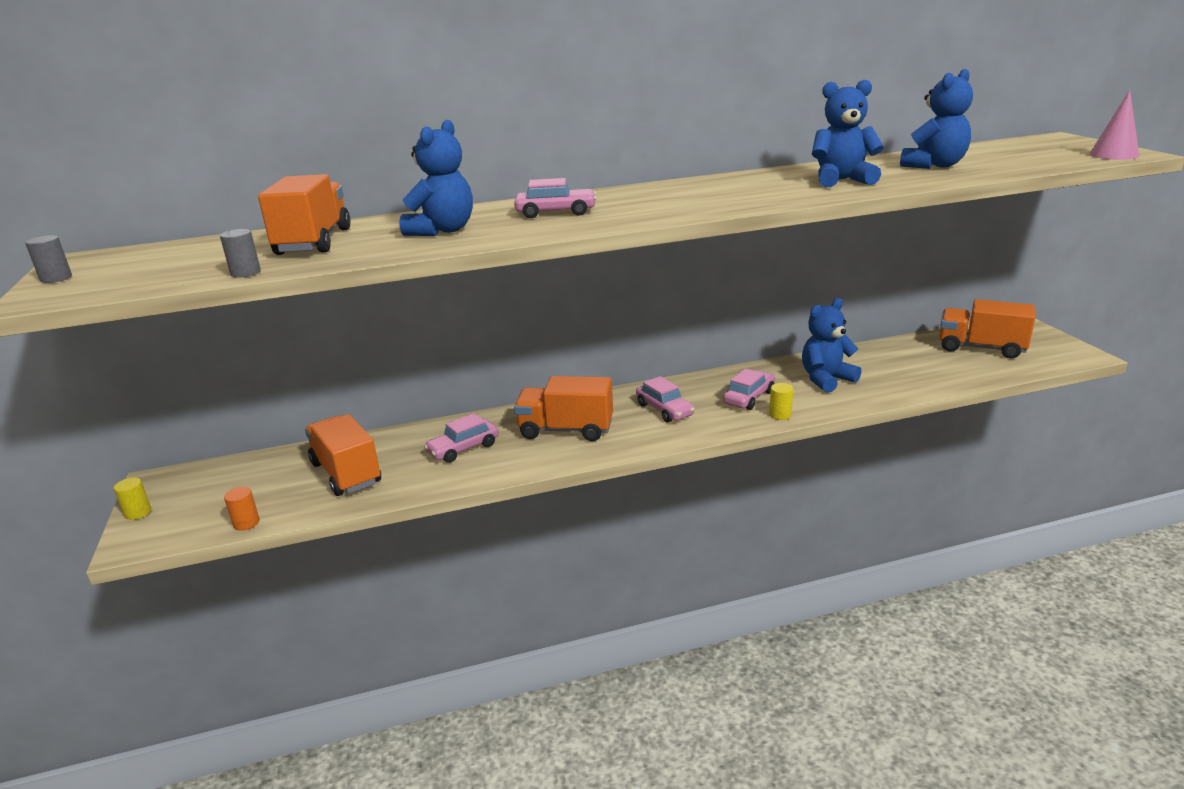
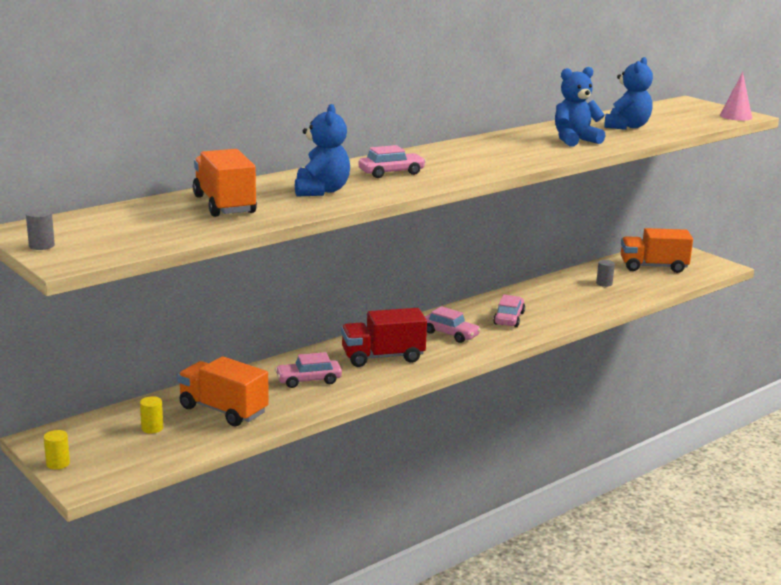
camera: 25 degrees left, 5 degrees down
grey cylinder [220,229,261,278] -> grey cylinder moved to [596,260,615,287]
orange cylinder [224,487,260,531] -> none
pink car [424,413,499,463] -> pink car turned 45 degrees clockwise [275,352,342,388]
orange truck [514,376,613,441] -> red truck [341,308,427,367]
yellow cylinder [769,383,793,420] -> yellow cylinder moved to [140,396,163,434]
blue teddy bear [802,298,861,393] -> none

